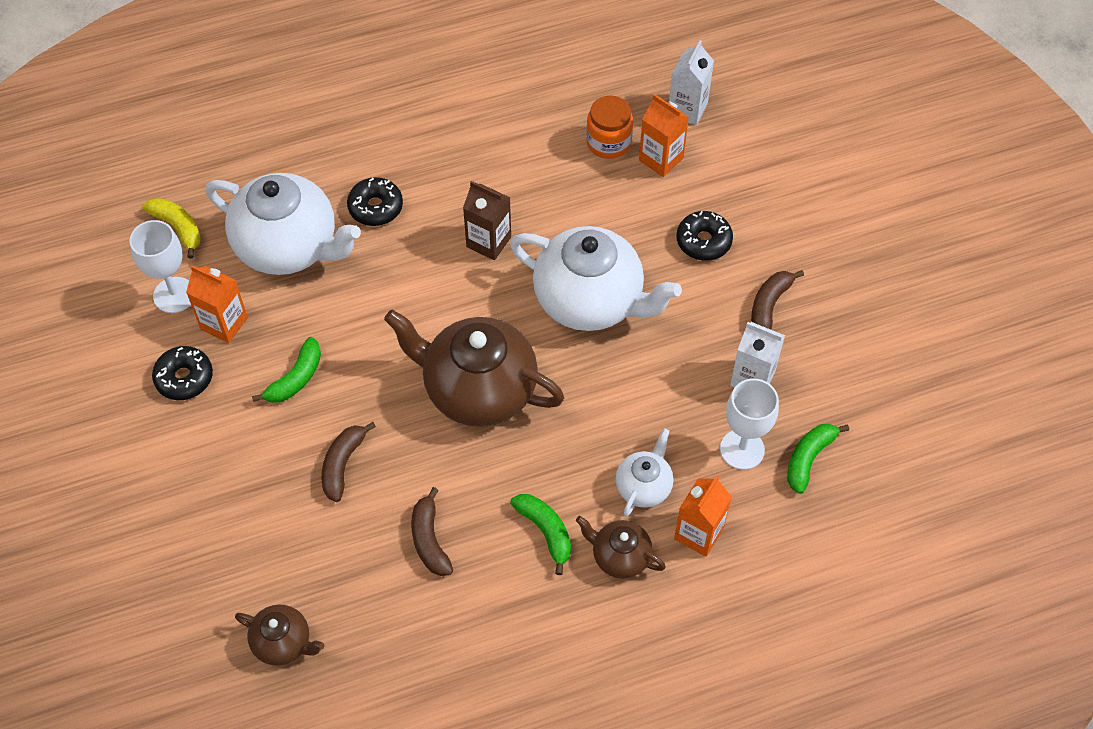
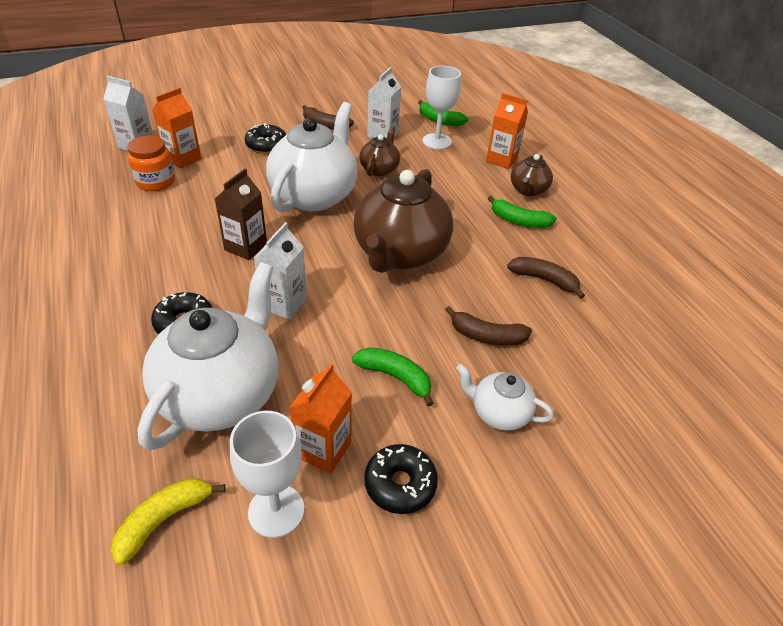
camera: 95 degrees left, 15 degrees down
brown teapot [235,604,324,665] -> brown teapot moved to [359,126,400,176]
brown banana [411,487,453,576] -> brown banana turned 135 degrees counterclockwise [507,257,585,299]
green banana [510,494,571,575] -> green banana turned 120 degrees counterclockwise [488,196,557,228]
white teapot [616,428,673,517] -> white teapot moved to [456,364,554,431]
none -> white carton [254,222,307,320]

